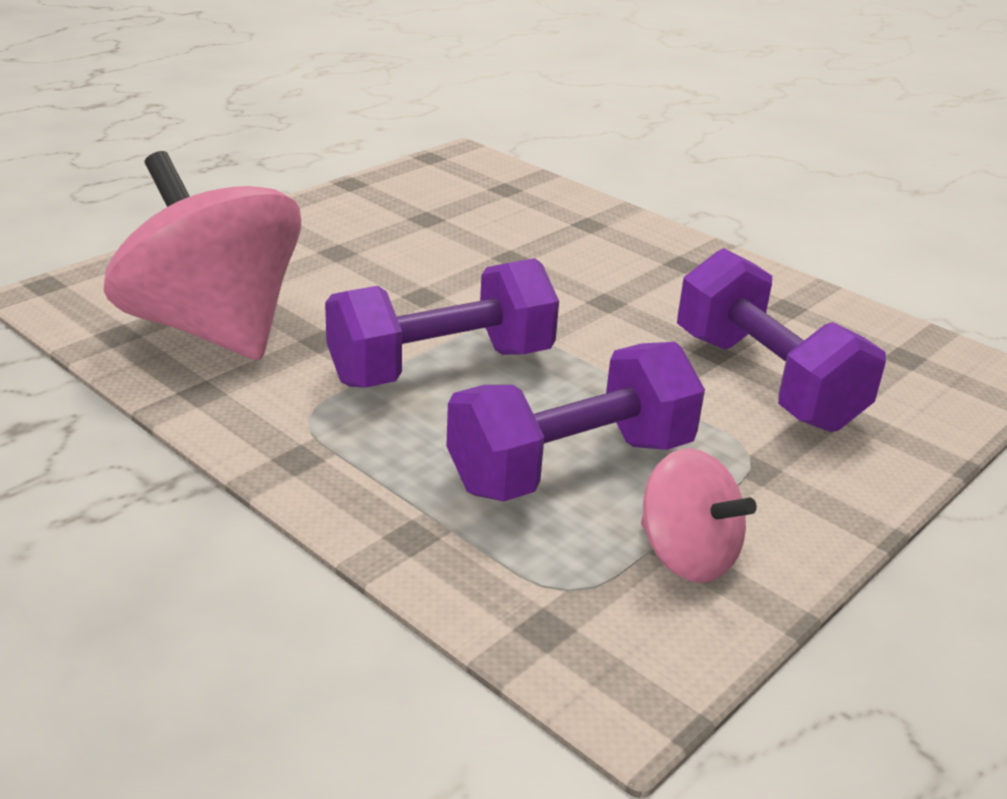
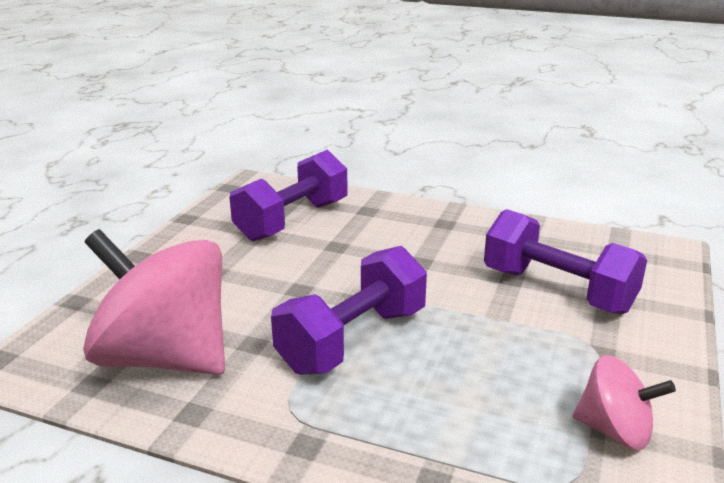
camera: 20 degrees left, 5 degrees down
purple dumbbell [446,342,705,501] -> purple dumbbell moved to [229,150,347,241]

